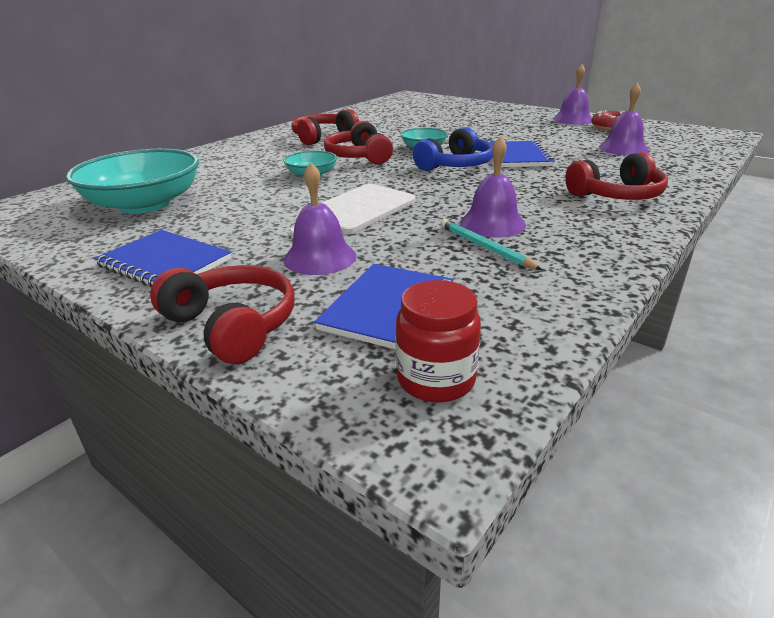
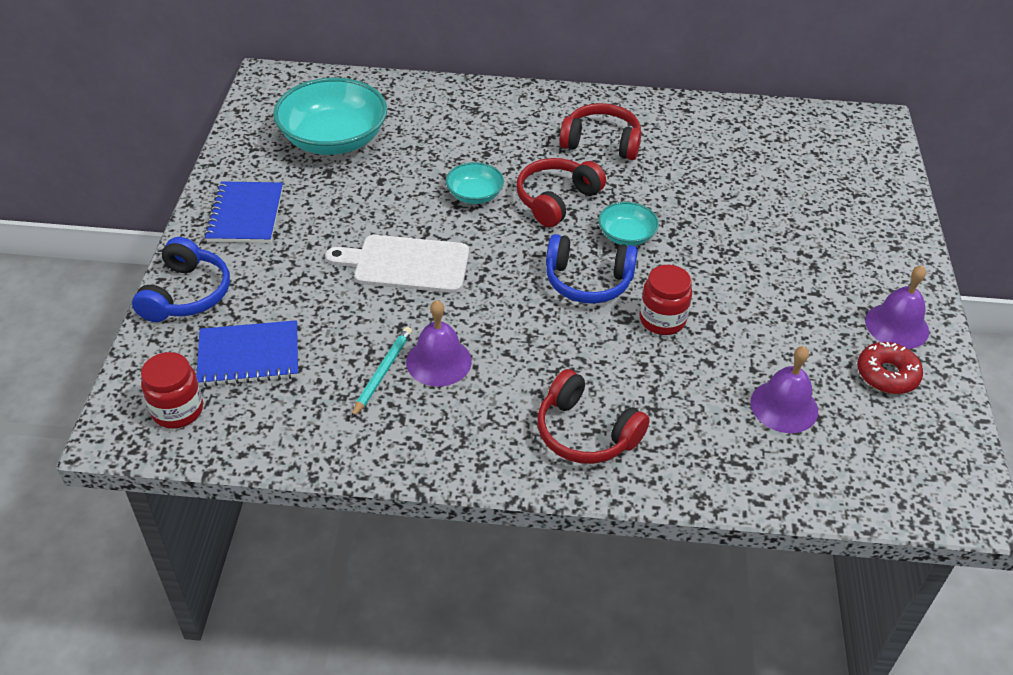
camera: 55 degrees right, 15 degrees up
red headphones [150,265,294,364] -> blue headphones [132,237,230,322]
purple bell [284,163,356,275] -> none
blue notebook [490,140,555,167] -> red jar [639,265,692,335]

